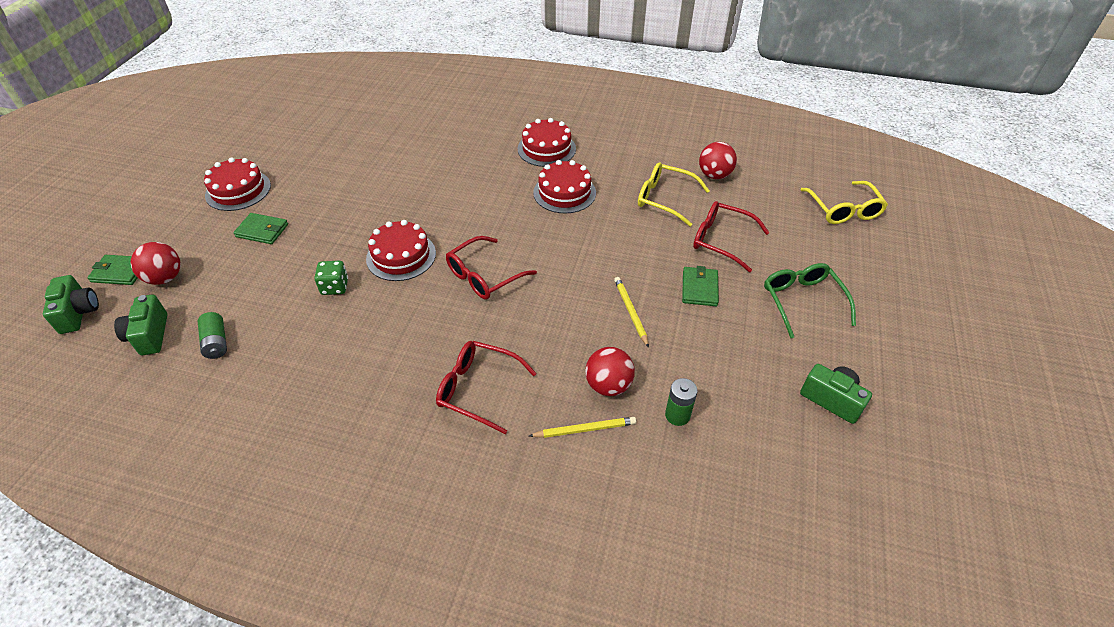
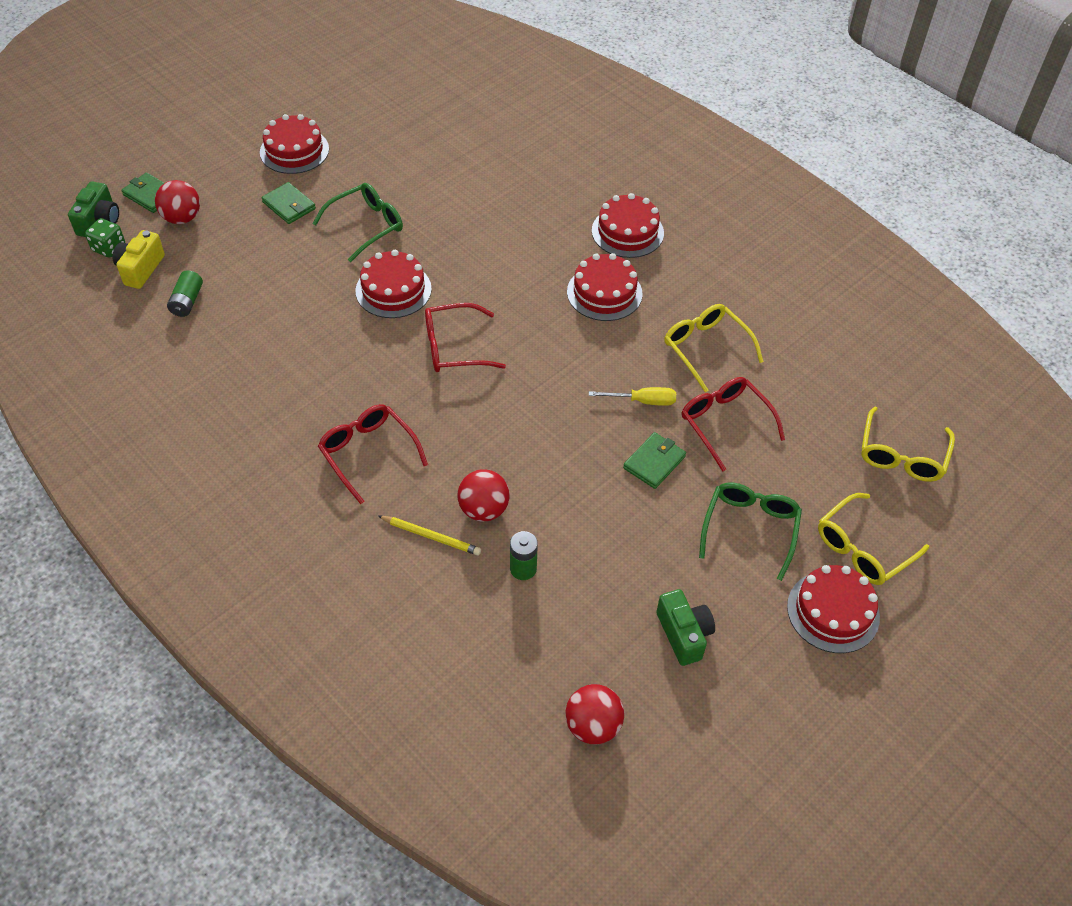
camera: 30 degrees right, 5 degrees up
green camera [114,295,167,355] -> yellow camera [112,230,165,289]
green dice [314,261,348,295] -> green dice moved to [85,218,125,258]
yellow pencil [614,277,649,348] -> none
red ball [699,142,737,179] -> red ball moved to [565,684,624,744]
none -> green glasses [312,183,403,262]
none -> yellow screwdriver [589,387,676,406]
none -> red cake [787,565,880,653]
none -> yellow glasses [818,493,929,585]

